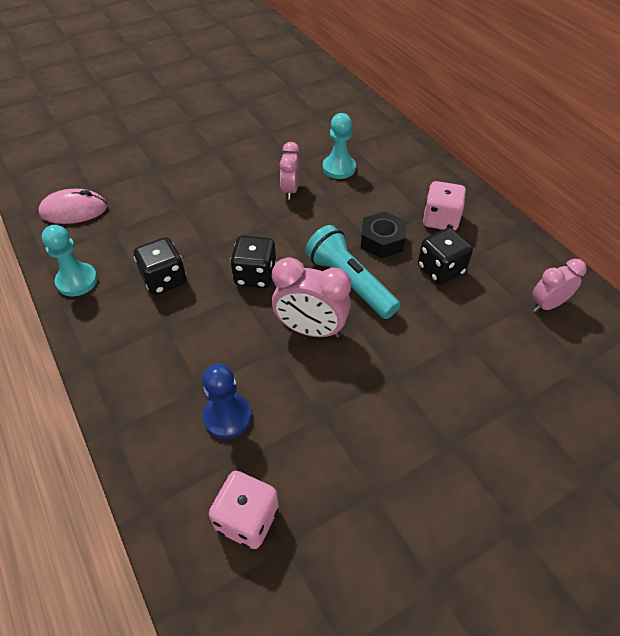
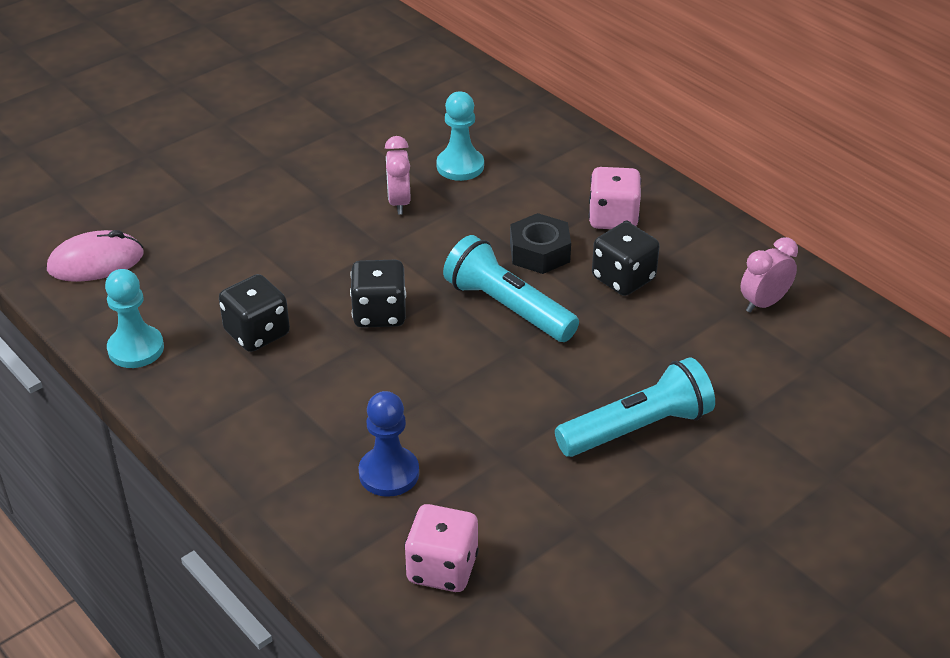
camera: 10 degrees left, 10 degrees down
pink clock [272,257,351,338] -> none
none -> turquoise flashlight [555,357,715,457]

